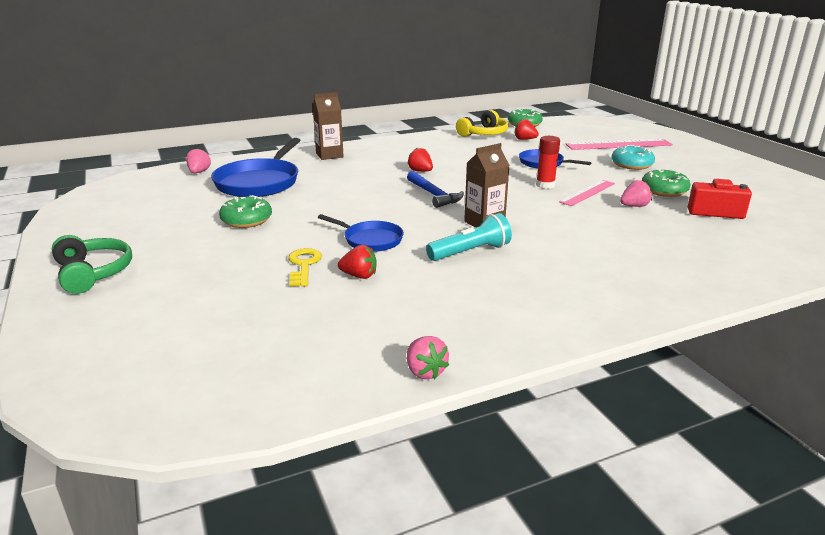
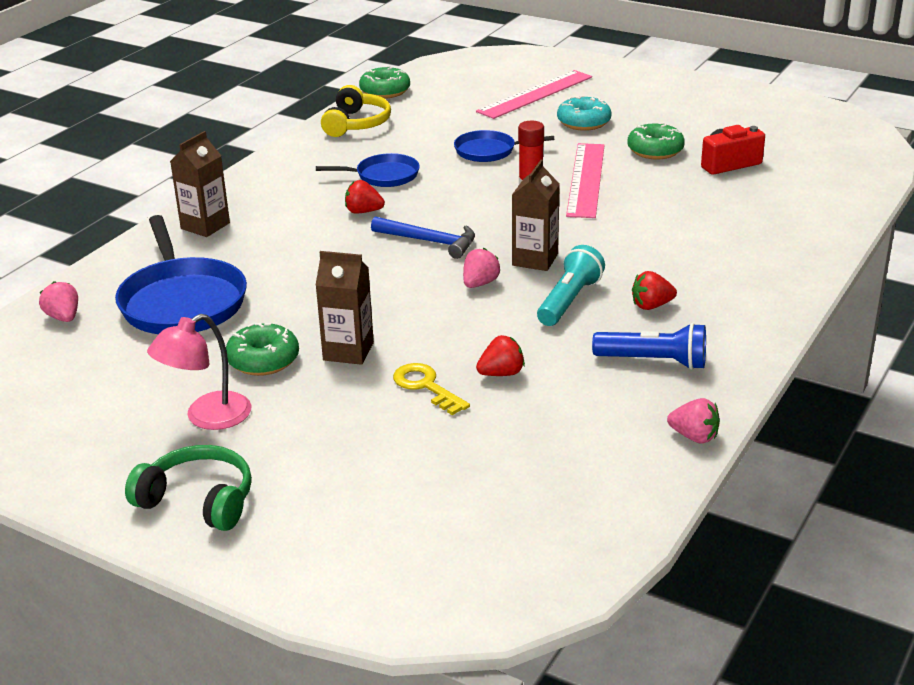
camera: 35 degrees left, 5 degrees up
blue pan [318,214,404,252] -> blue pan moved to [316,153,420,187]
red strawberry [515,119,539,140] -> red strawberry moved to [632,271,677,310]
pink ruler [559,180,615,206] -> pink ruler [566,143,605,218], size x1.53
pink strawberry [620,180,652,207] -> pink strawberry moved to [463,248,501,288]
none -> pink lamp [147,314,252,430]
none -> brown carton [316,251,374,365]
none -> blue flashlight [592,323,706,370]

